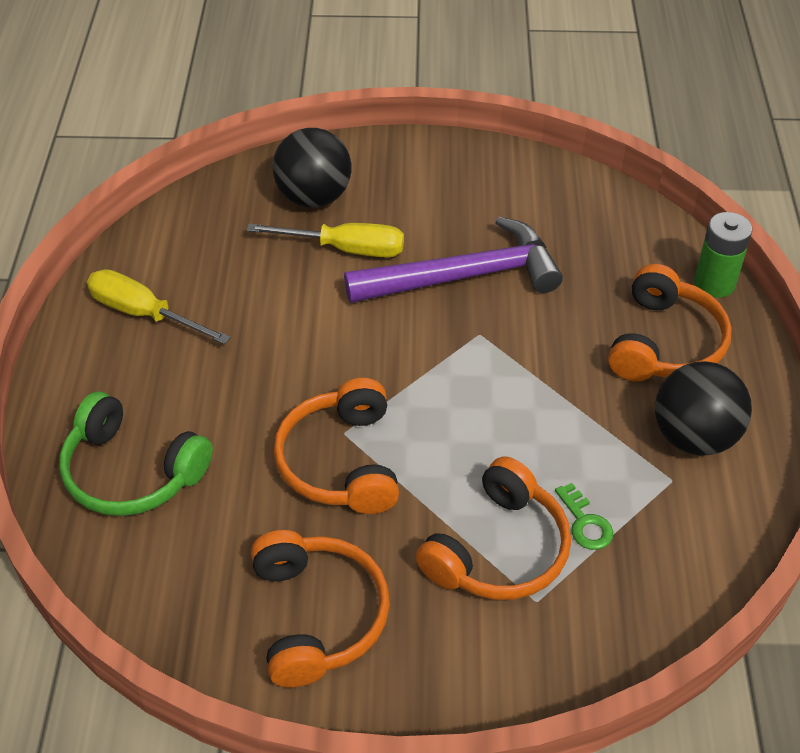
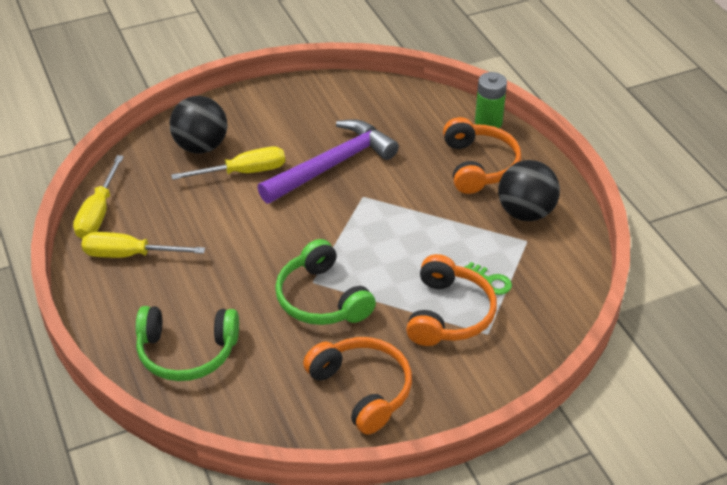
camera: 25 degrees left, 5 degrees down
orange headphones [274,378,399,514] -> green headphones [275,239,376,325]
none -> yellow screwdriver [73,155,124,239]

